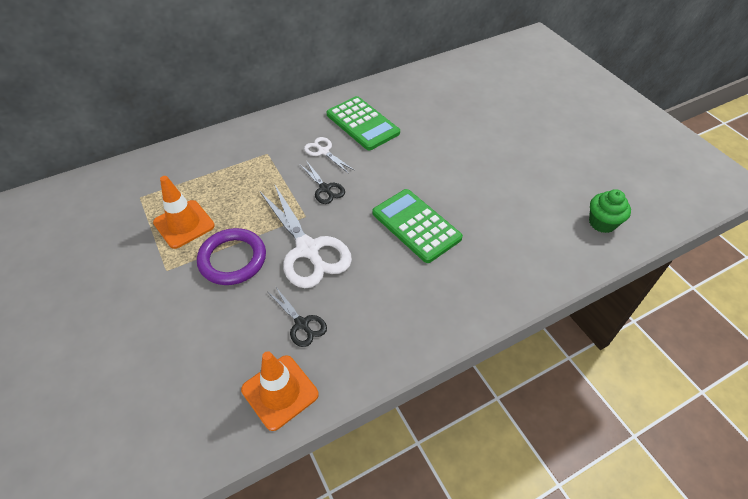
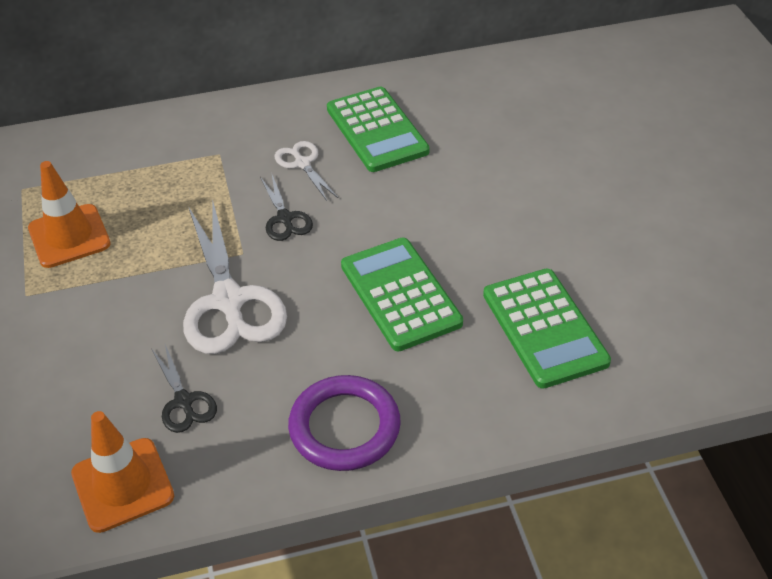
camera: 15 degrees right, 5 degrees down
purple ring [197,228,266,285] -> purple ring moved to [288,375,401,471]
green cupcake [589,189,631,233] -> none
none -> green calculator [483,269,611,389]

